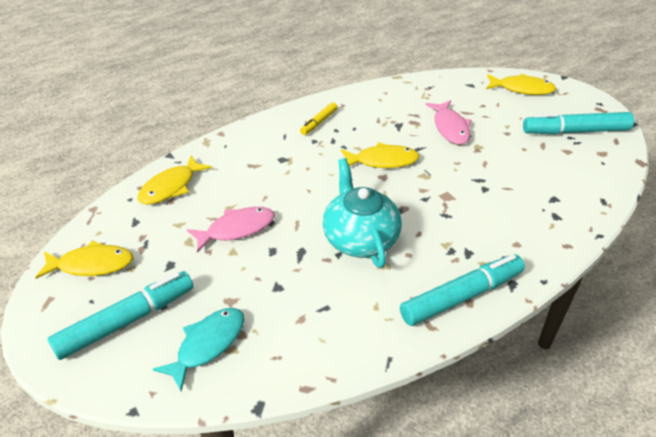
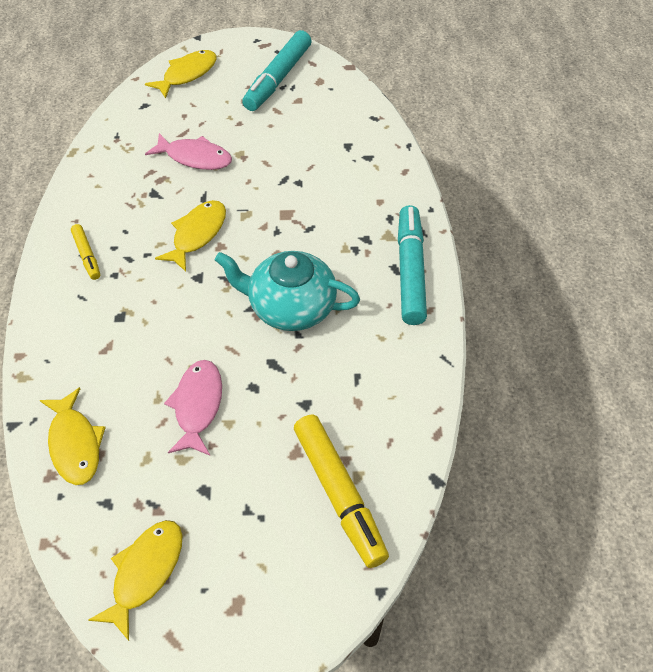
camera: 60 degrees left, 10 degrees up
turquoise marker [48,271,193,360] -> none
turquoise fish [153,308,244,391] -> yellow marker [294,415,389,568]

